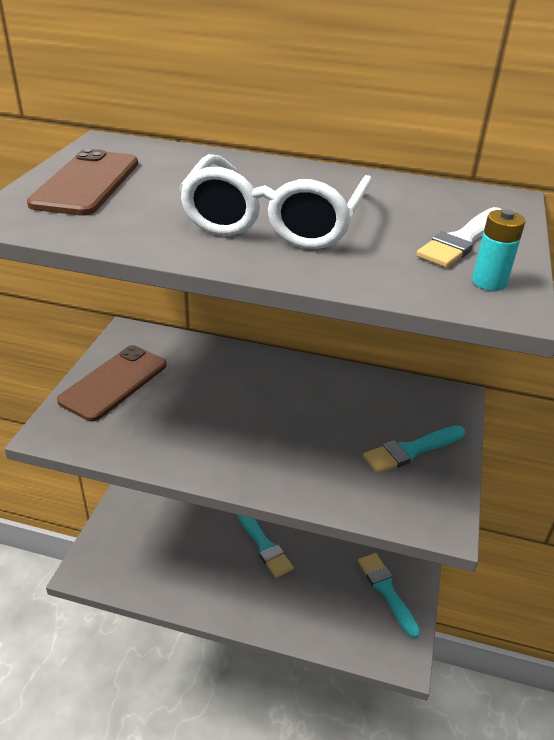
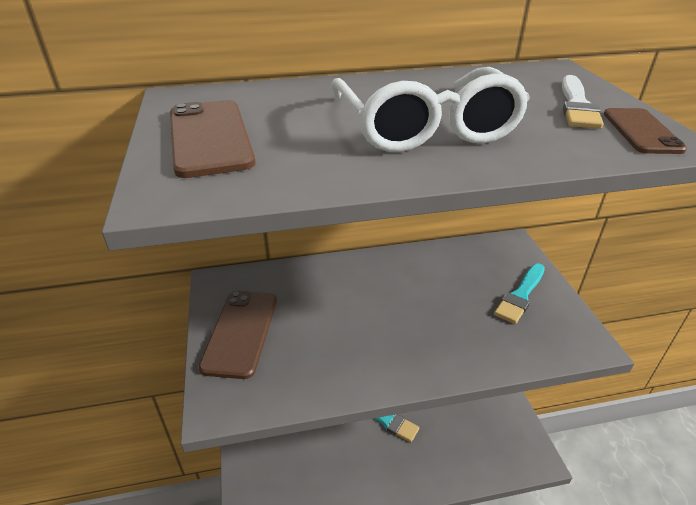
camera: 25 degrees left, 0 degrees up
turquoise brush [358,553,420,638] -> none
turquoise battery [472,209,526,291] -> brown phone [604,108,687,154]

